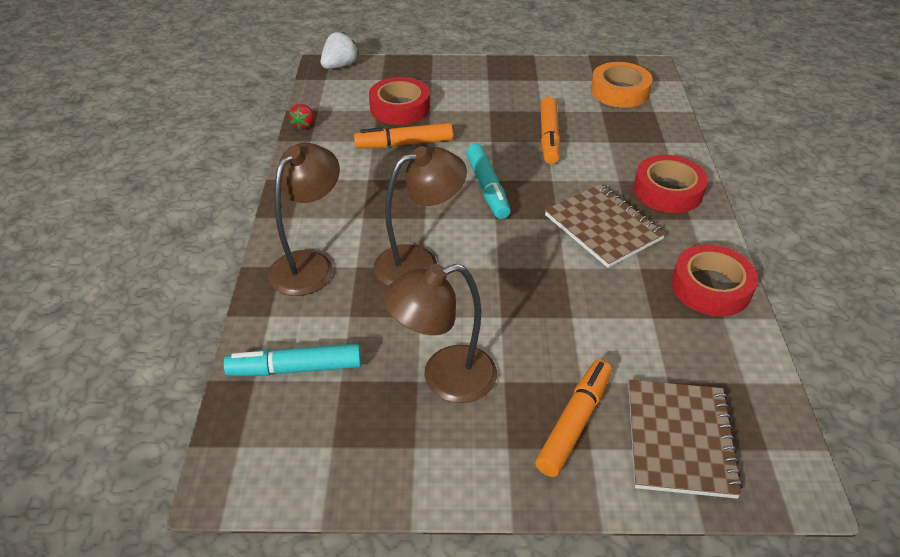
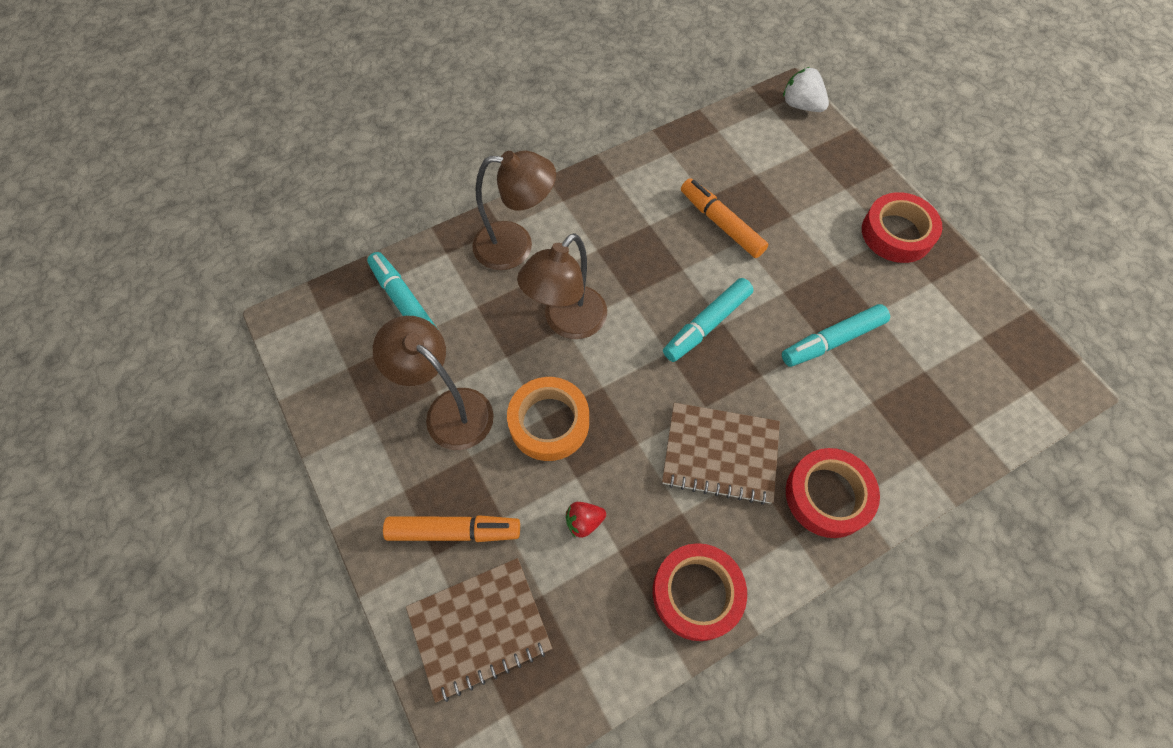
camera: 60 degrees right, 20 degrees up
red strawberry [289,104,314,130] -> red strawberry moved to [566,502,606,538]
white strawberry [321,31,359,69] -> white strawberry turned 150 degrees counterclockwise [783,67,829,112]
red tape [369,77,430,125] -> red tape moved to [862,192,942,263]
brown lamp [374,146,467,286] -> brown lamp turned 90 degrees clockwise [517,233,607,339]
orange marker [540,97,560,164] -> turquoise marker [782,304,890,367]
brown notebook [545,184,666,268] -> brown notebook turned 75 degrees clockwise [662,403,780,505]
orange tape [591,62,653,108] -> orange tape moved to [507,377,589,461]

